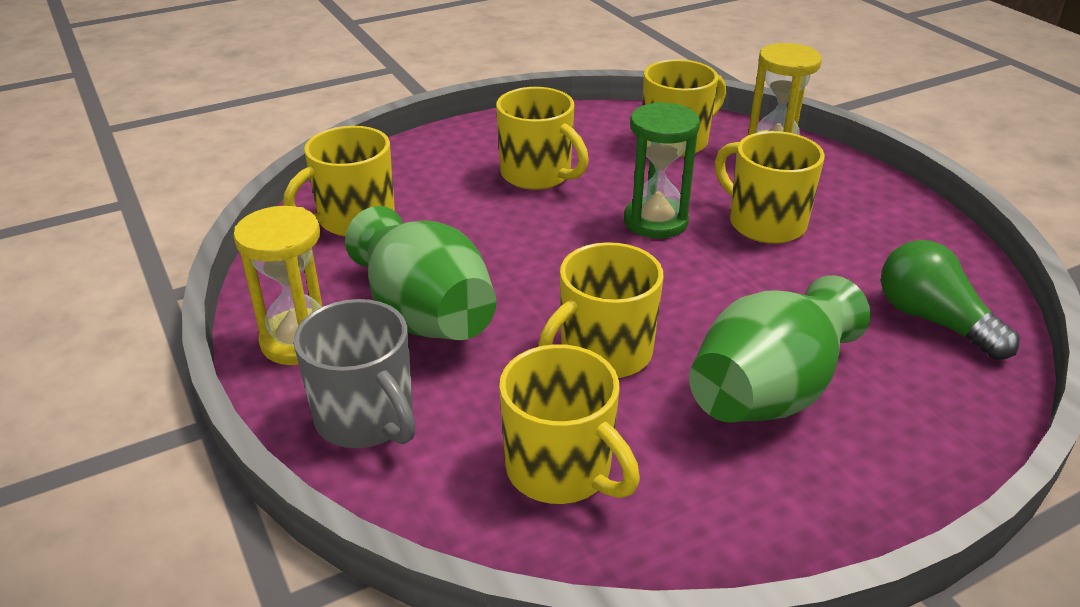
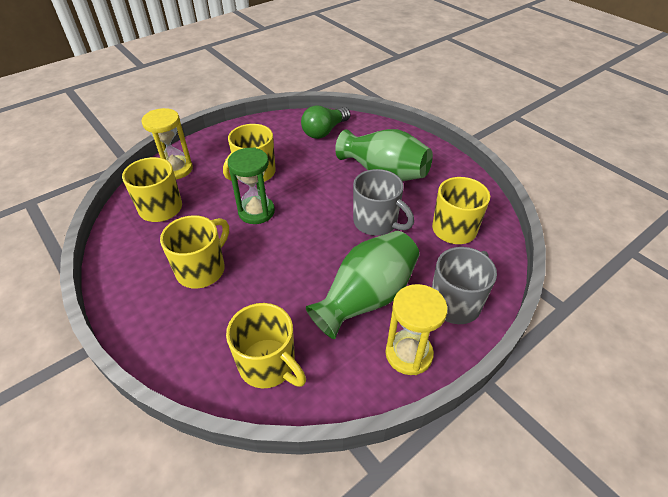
camera: 100 degrees left, 10 degrees up
yellow mug [538,242,663,378] -> grey mug [353,169,414,236]

